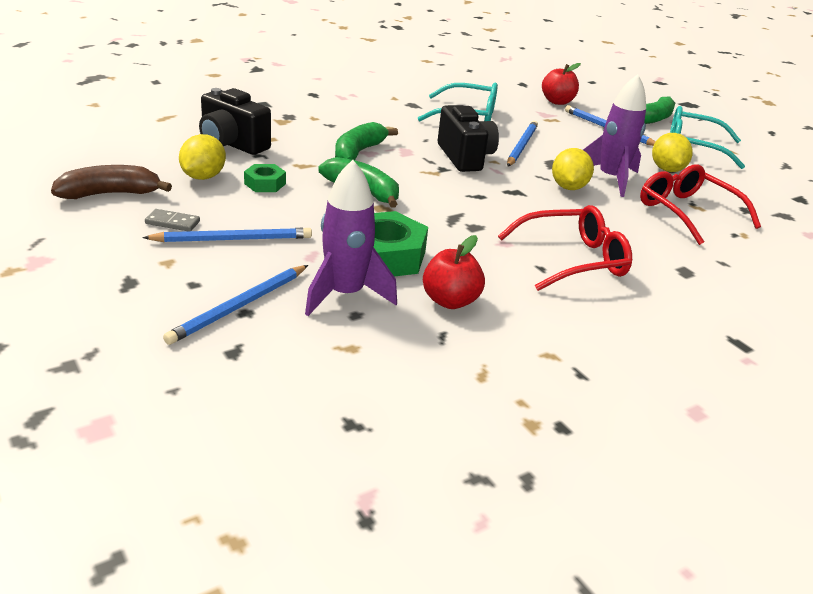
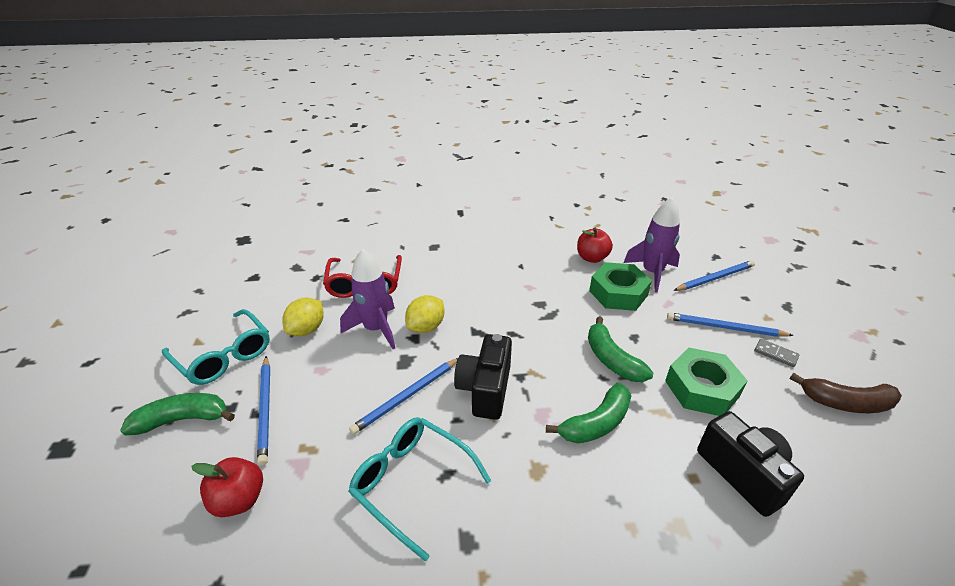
camera: 150 degrees left, 5 degrees up
yellow lemon [179,134,226,180] -> none
green nut [244,164,286,192] -> green nut [665,348,748,416], size x1.86
red glasses [498,205,632,291] -> none

